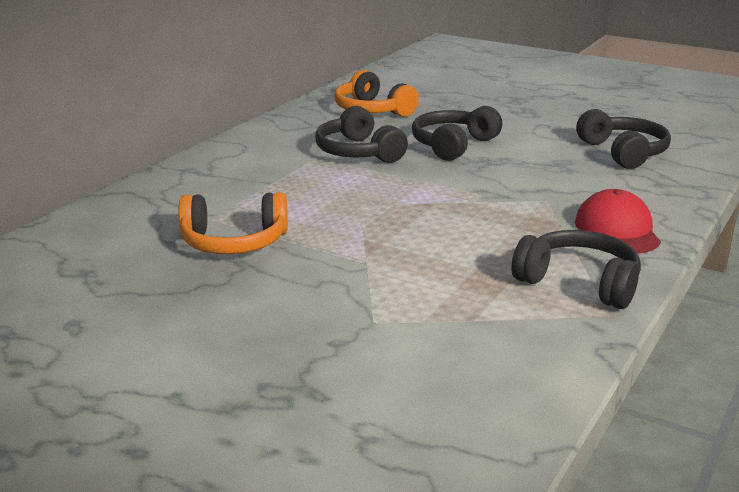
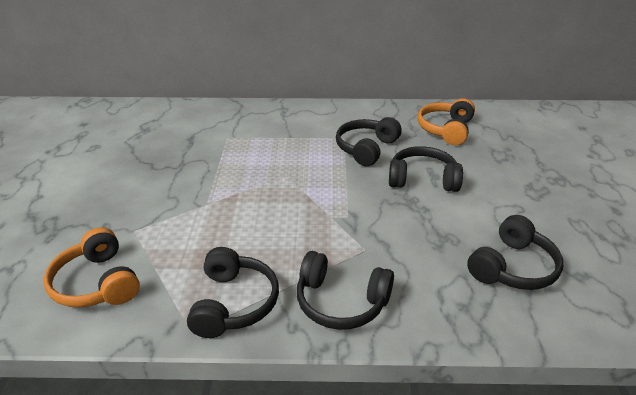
camera: 60 degrees right, 10 degrees up
orange headphones [178,192,288,254] -> orange headphones moved to [44,227,140,307]
red cap [575,189,661,254] -> black headphones [297,251,394,330]

